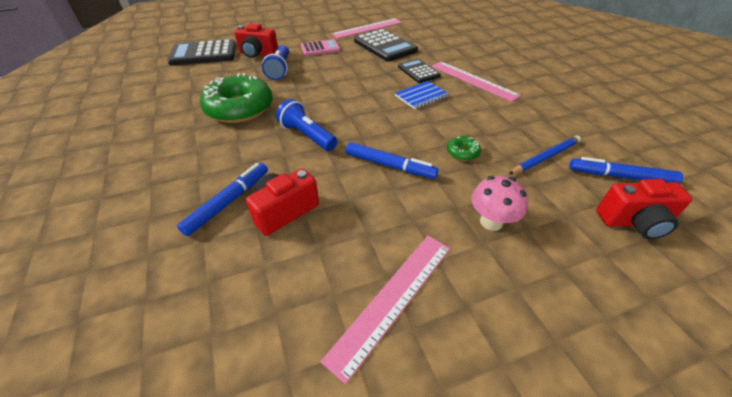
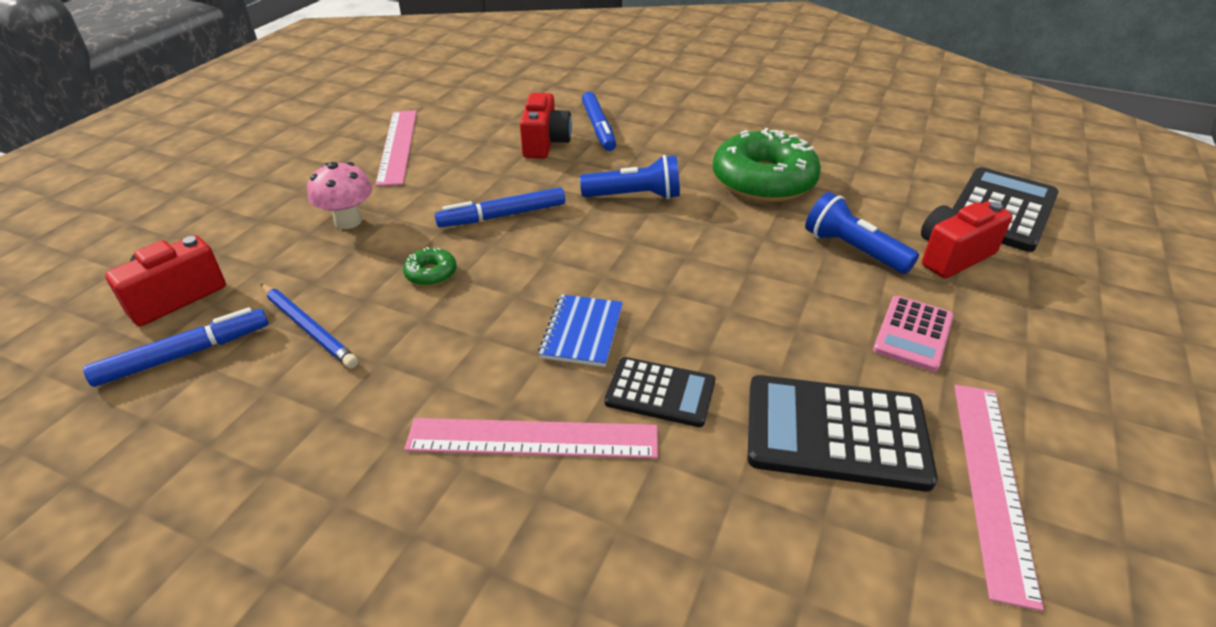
camera: 135 degrees right, 5 degrees down
blue pencil [509,136,581,174] -> blue pencil turned 60 degrees counterclockwise [261,284,358,369]

